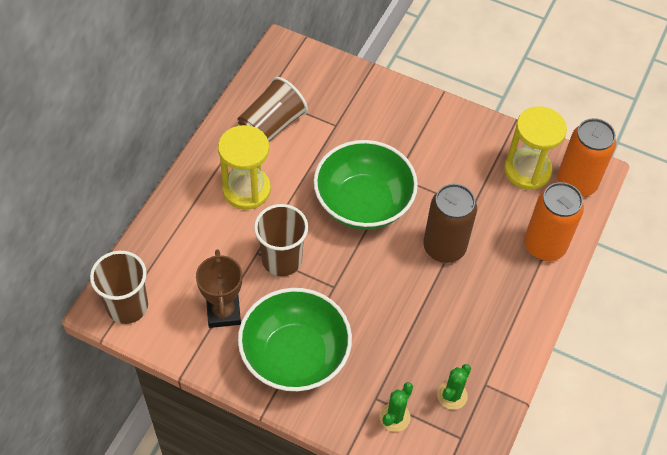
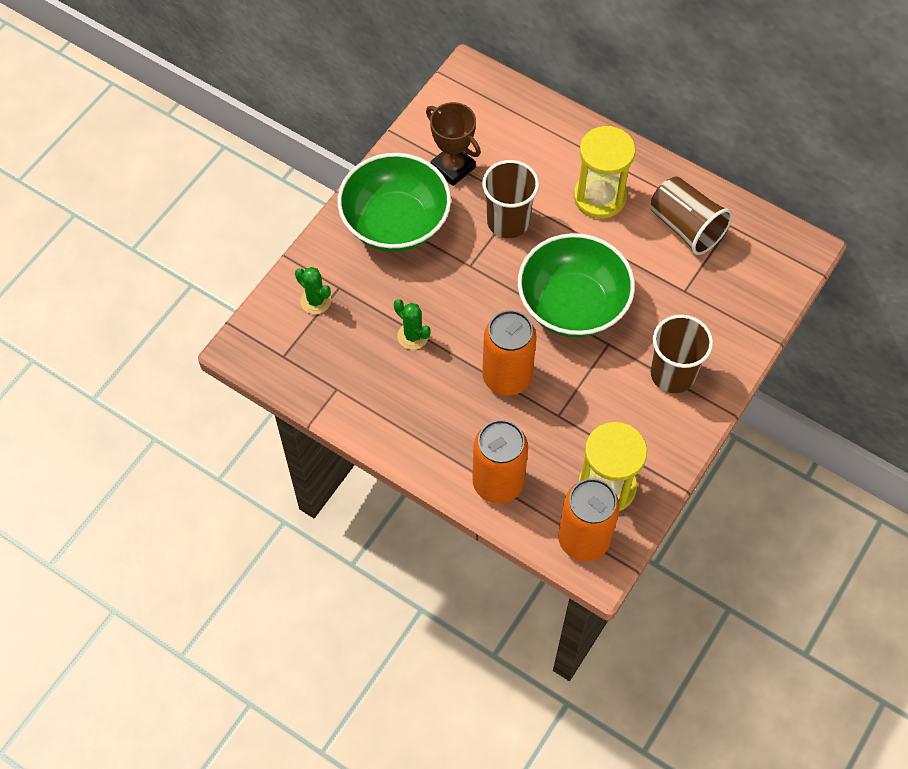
camera: 100 degrees right, 5 degrees up
brown cup [90,251,148,324] -> brown cup moved to [651,314,713,393]
brown trophy [196,249,242,328] -> brown trophy turned 45 degrees clockwise [426,102,481,186]
brown can [423,184,477,263] -> orange can [482,310,537,396]
green cactus [437,364,471,410] -> green cactus moved to [394,299,431,350]

